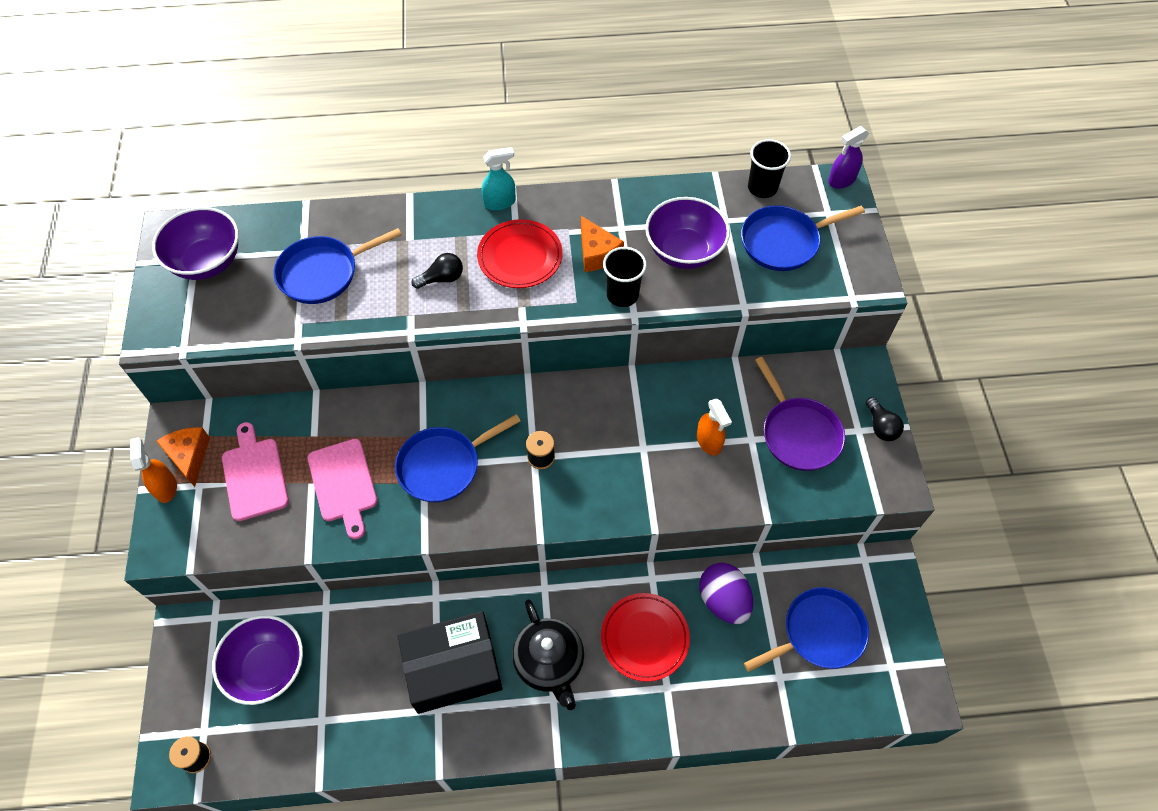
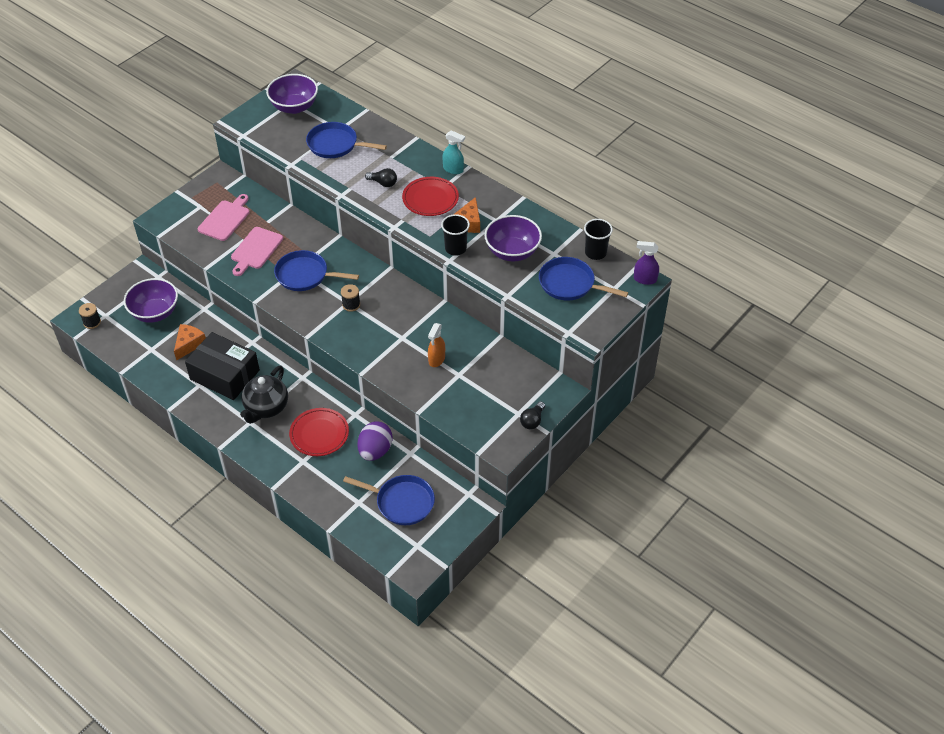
camera: 45 degrees right, 10 degrees down
orange spray bottle [130,437,177,503] -> none
orange cheese [156,427,210,487] -> orange cheese moved to [174,324,206,360]
purple pan [755,357,845,471] -> none

